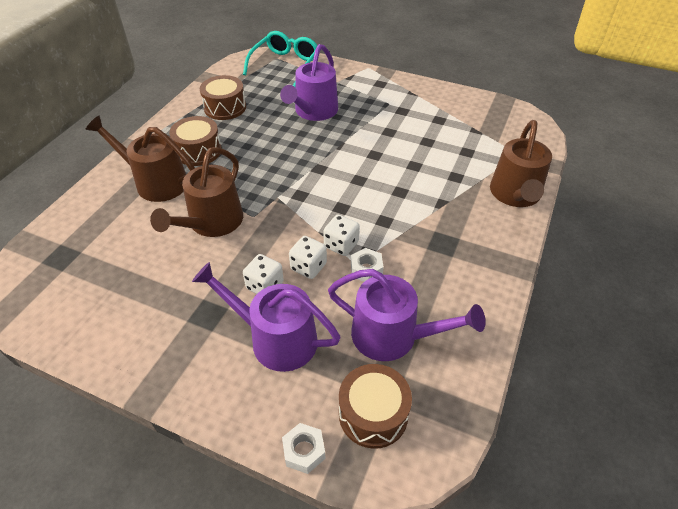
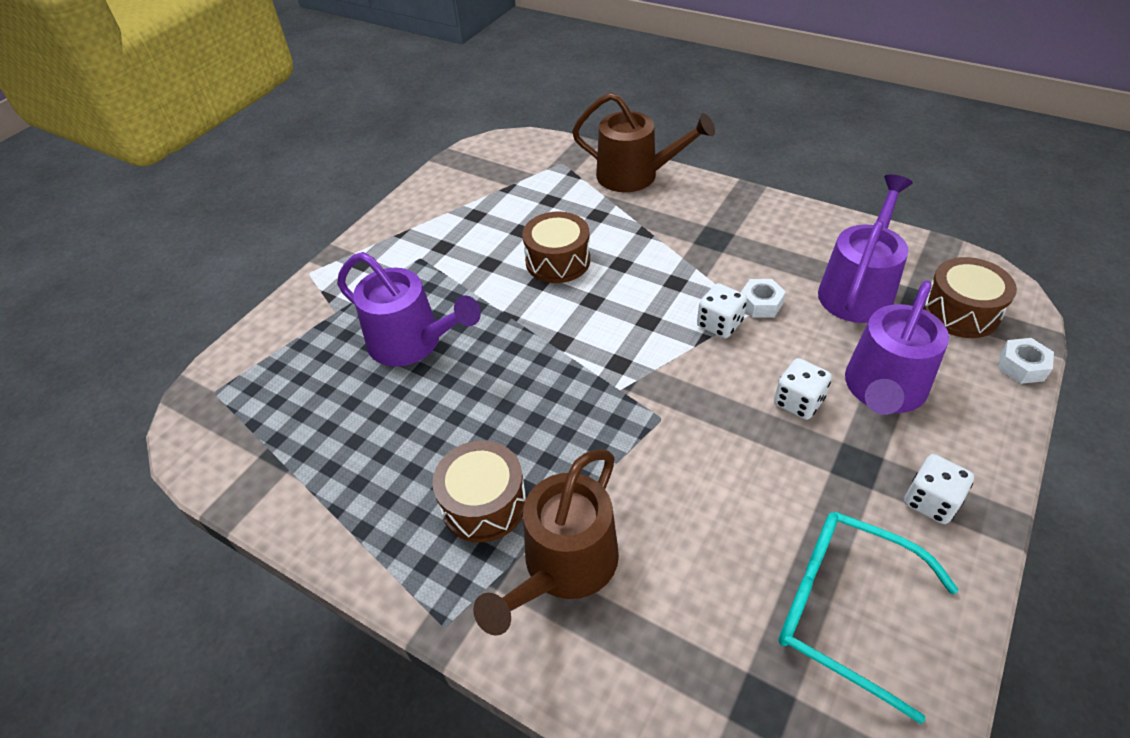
camera: 80 degrees left, 0 degrees up
brown watering can [150,147,243,237] -> none
brown drum [200,75,246,120] -> brown drum moved to [522,211,590,283]
turquoise glasses [243,31,317,87] -> turquoise glasses moved to [778,511,959,724]
white dice [289,236,327,279] -> white dice moved to [904,454,974,524]

